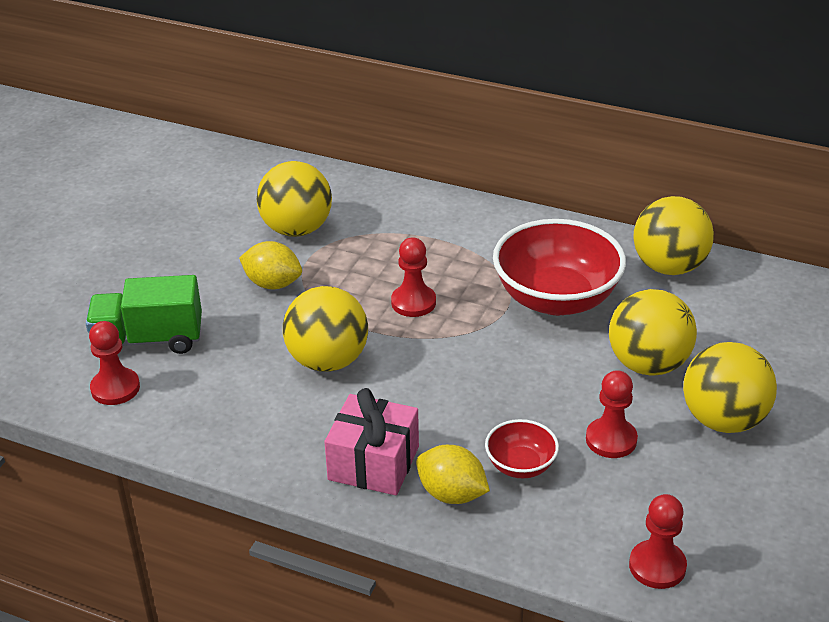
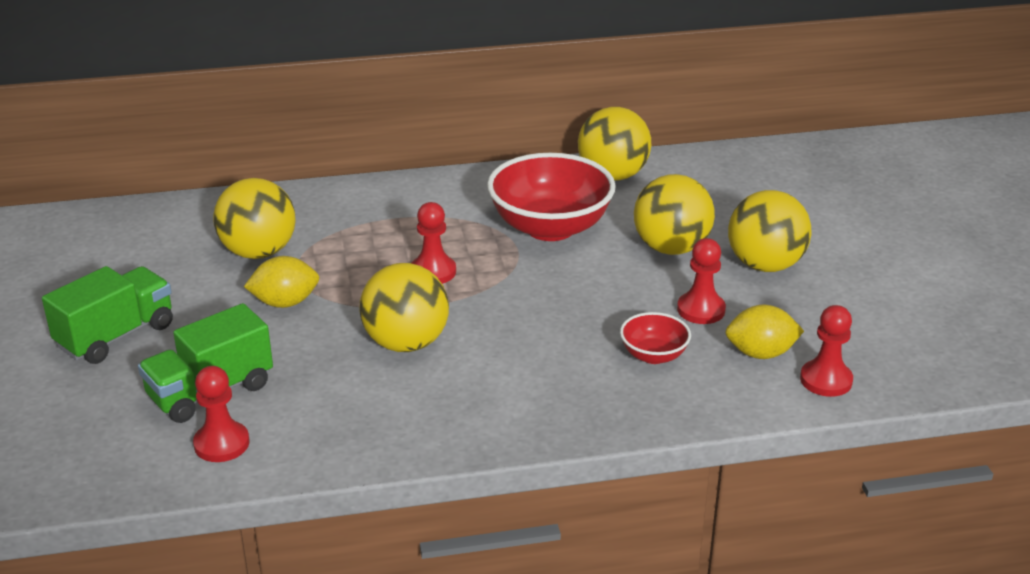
camera: 35 degrees left, 5 degrees down
pink gift [324,388,419,495] -> none
yellow lemon [416,445,490,504] -> yellow lemon moved to [725,304,804,359]
none -> green truck [42,266,173,364]

